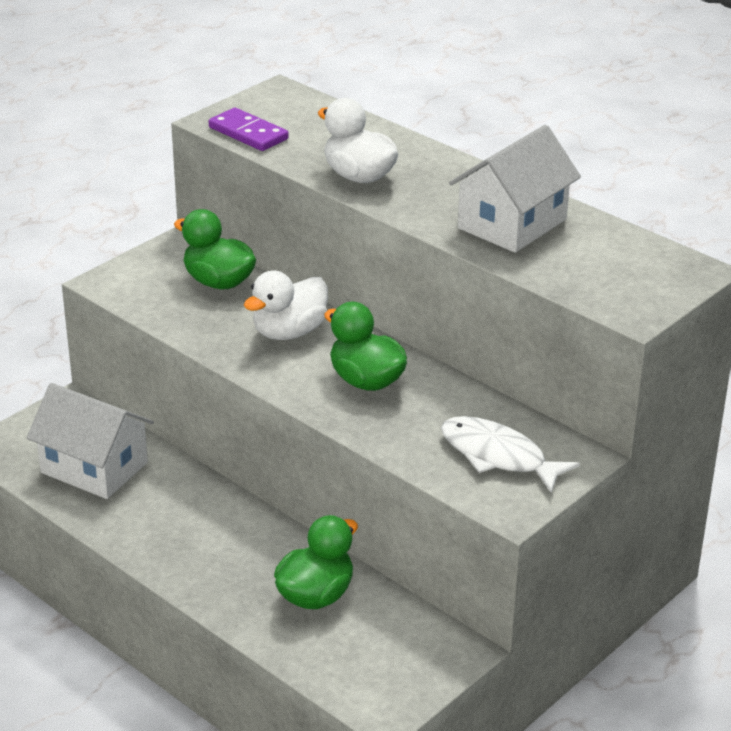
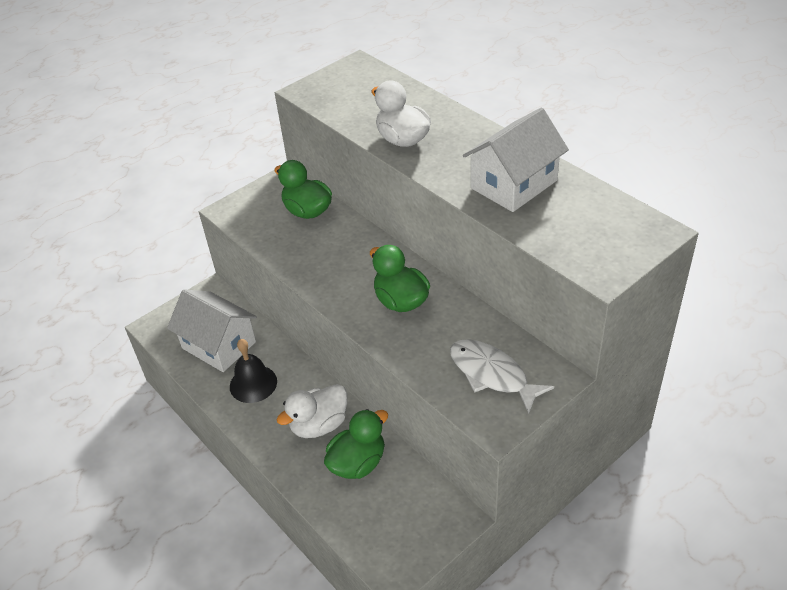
camera: 10 degrees right, 10 degrees up
purple domino [209,108,289,151] -> none
white duck [244,271,328,340] -> white duck moved to [277,384,347,438]
none -> black bell [230,339,277,403]

